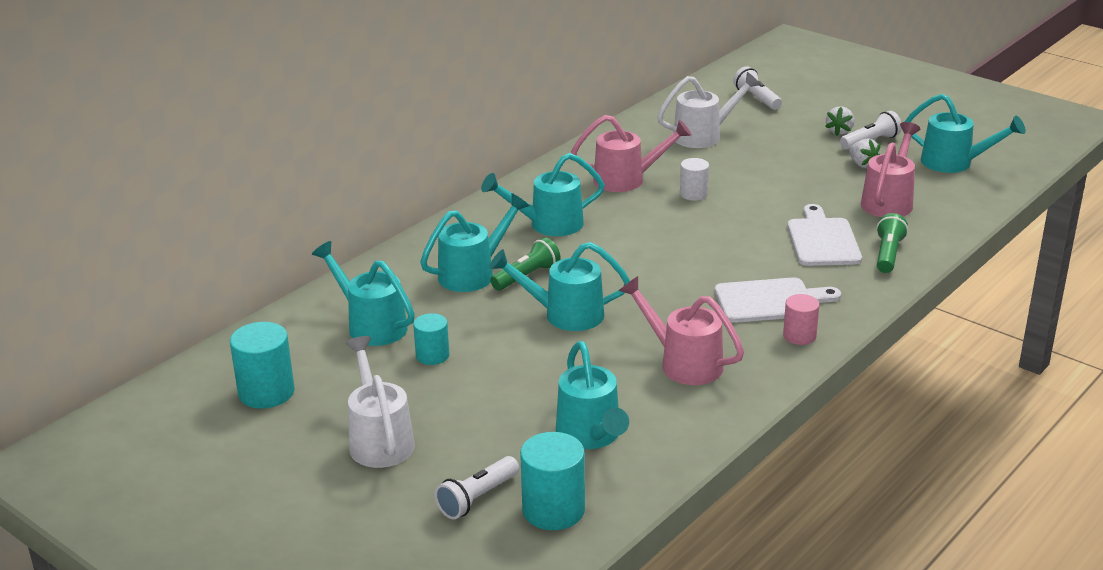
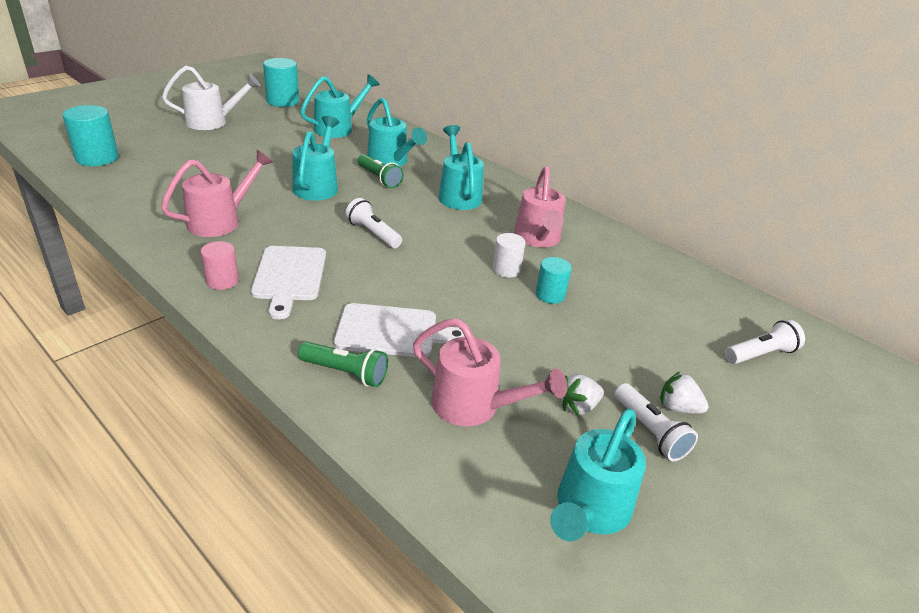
camera: 90 degrees right, 5 degrees up
turquoise cylinder [413,313,449,365] -> turquoise cylinder moved to [536,257,572,304]
white flashlight [435,456,519,519] -> white flashlight moved to [345,198,402,248]
turquoise watering can [556,341,629,449] -> none
white watering can [657,72,761,148] -> none

